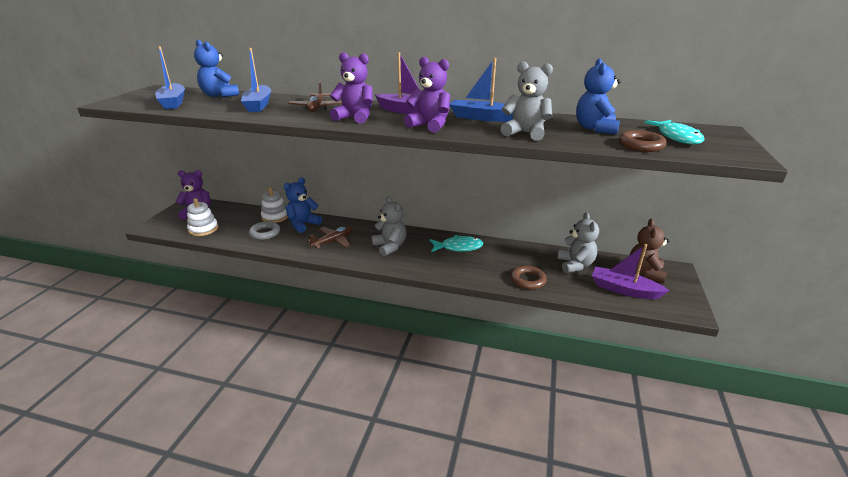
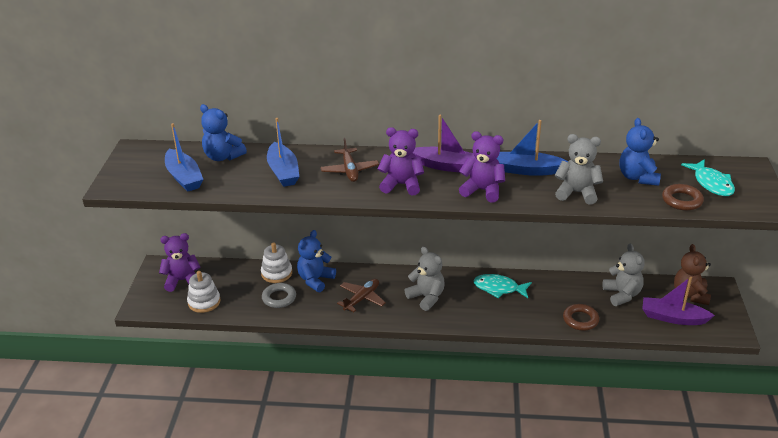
camera: 10 degrees left, 5 degrees up
turquoise fish [430,235,483,252] -> turquoise fish turned 150 degrees counterclockwise [474,274,532,298]

